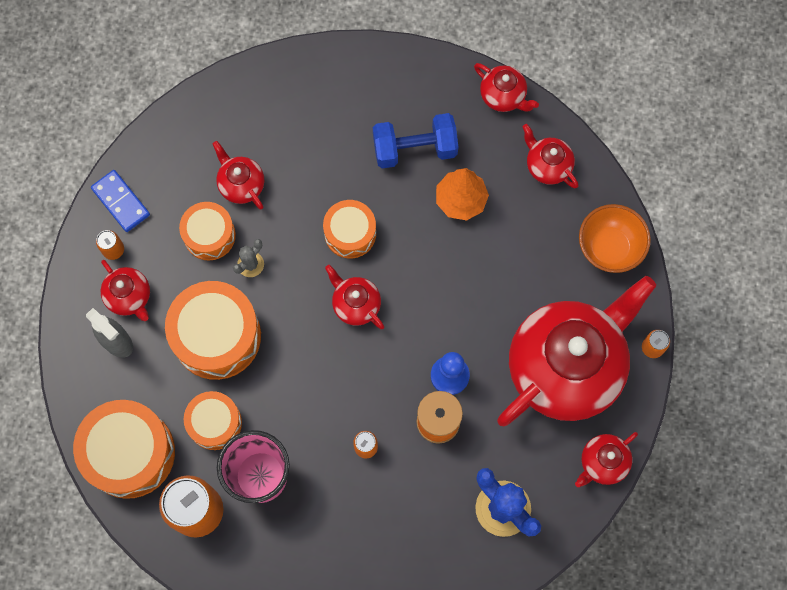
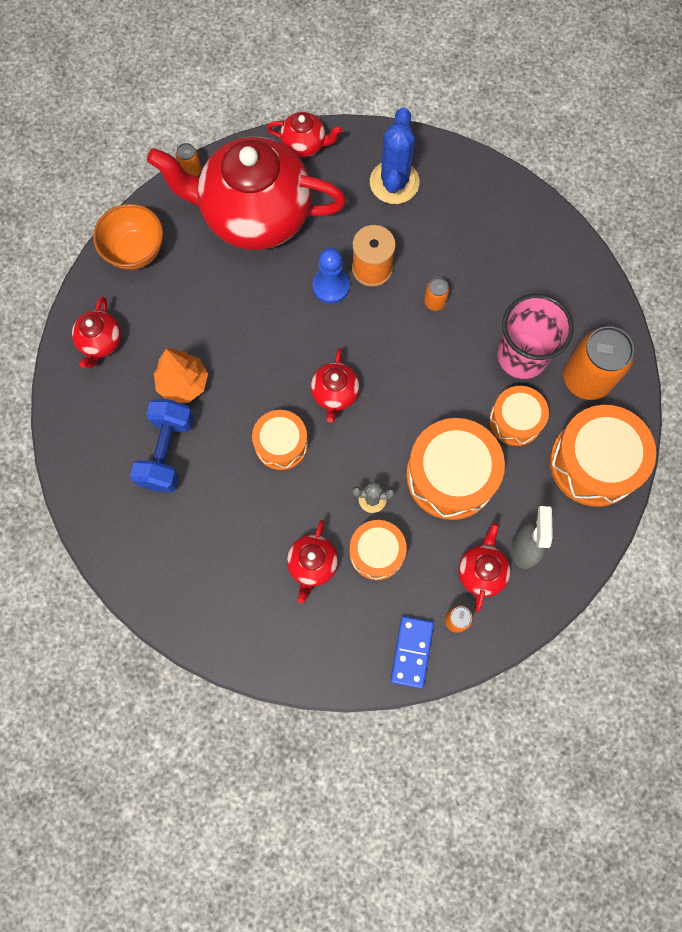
camera: 130 degrees left, 0 degrees up
blue dumbbell [373,113,458,169] -> blue dumbbell turned 60 degrees clockwise [130,399,194,492]
red teapot [474,63,539,112] -> none

